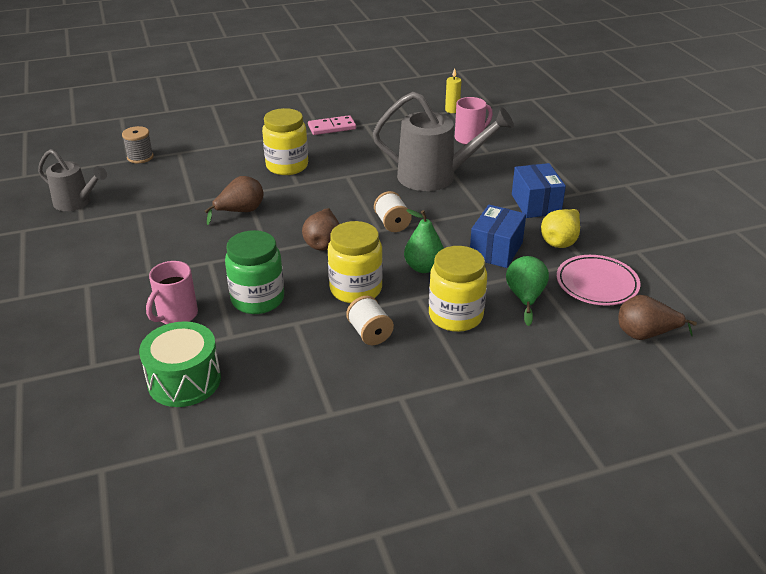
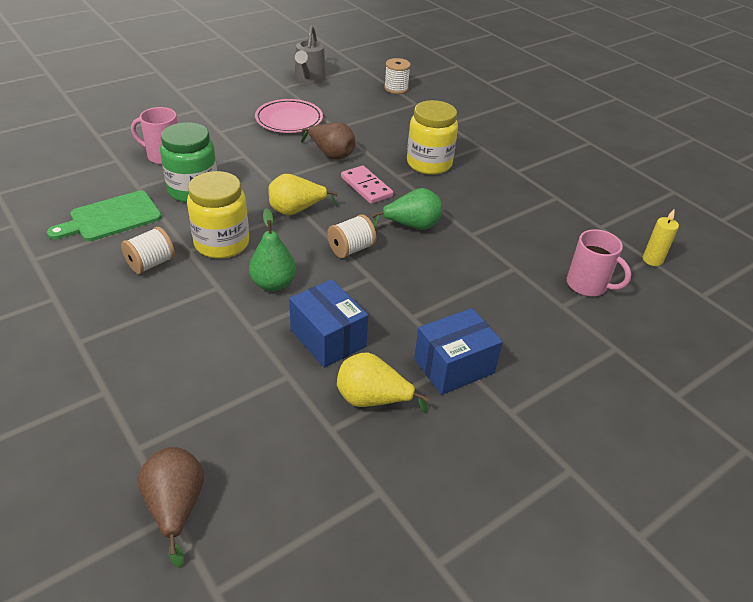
camera: 70 degrees right, 5 degrees up
grey spool [122,126,154,163] -> white spool [384,58,411,94]
green drum [139,321,221,407] -> none
brown pear [302,208,339,251] -> yellow pear [268,174,338,215]
pink domino [308,115,356,135] -> pink domino moved to [341,165,393,204]
grey watering can [373,92,514,191] -> none
yellow jar [429,246,487,332] -> none
blue box [470,205,526,268] -> blue box turned 45 degrees clockwise [289,279,368,368]
green pear [506,256,549,326] -> green pear moved to [372,188,442,230]
pink plate [557,255,640,306] -> pink plate moved to [255,99,323,133]
none -> green cutting board [47,191,162,241]

